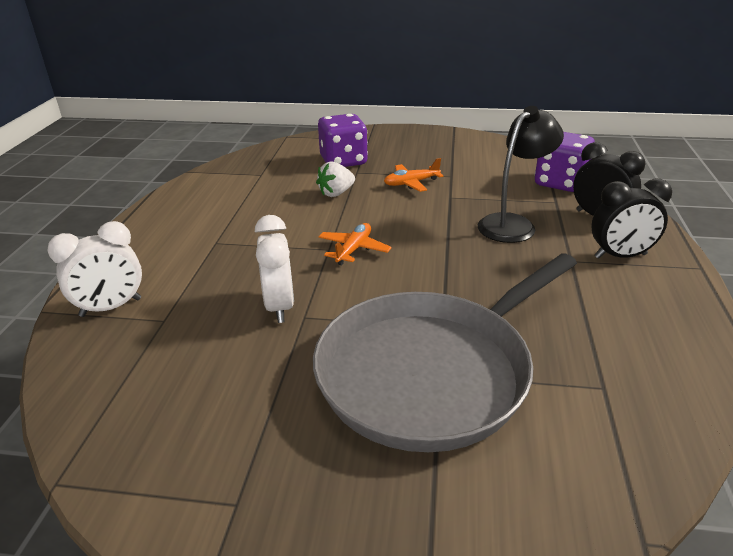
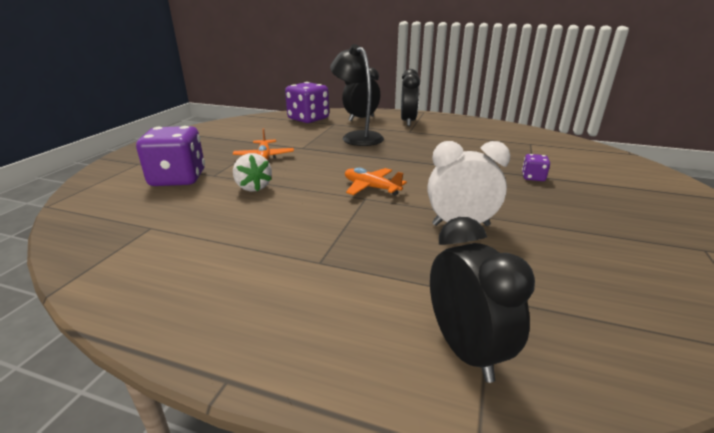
camera: 80 degrees left, 5 degrees down
white clock [48,221,142,317] -> black clock [430,217,535,383]
grey pan [313,253,577,452] -> purple dice [522,154,550,181]

